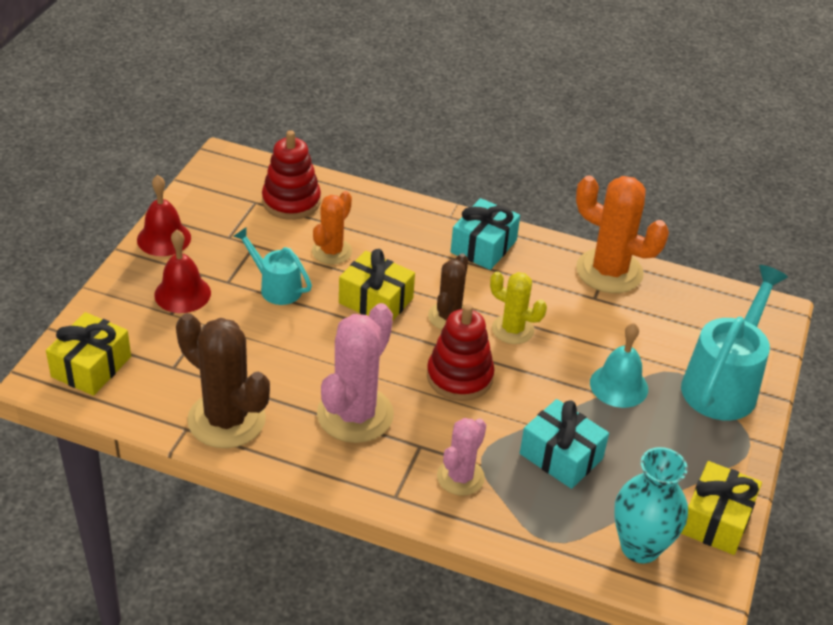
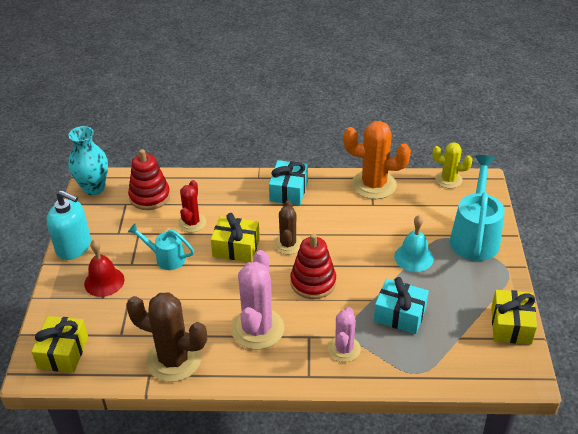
camera: 15 degrees left, 0 degrees up
red bell [137,175,191,256] -> turquoise soap dispenser [46,190,91,260]
orange cactus [312,191,352,264] -> red cactus [178,180,206,232]
yellow cactus [490,271,547,344] -> yellow cactus moved to [433,142,473,189]
turquoise vase [614,447,688,564] -> turquoise vase moved to [68,126,108,195]

